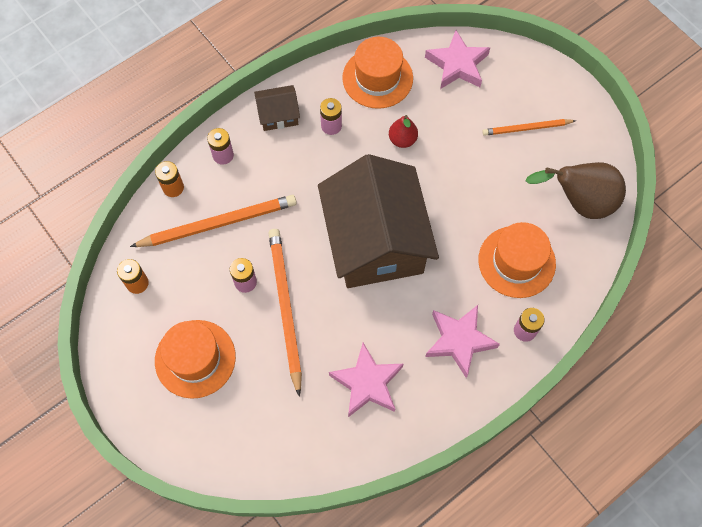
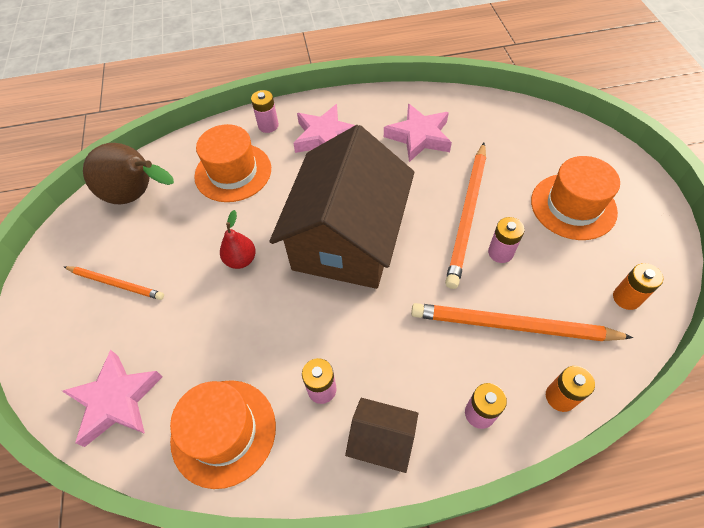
camera: 150 degrees left, 10 degrees down
red pear [389,115,418,148] -> red pear moved to [220,210,256,269]

